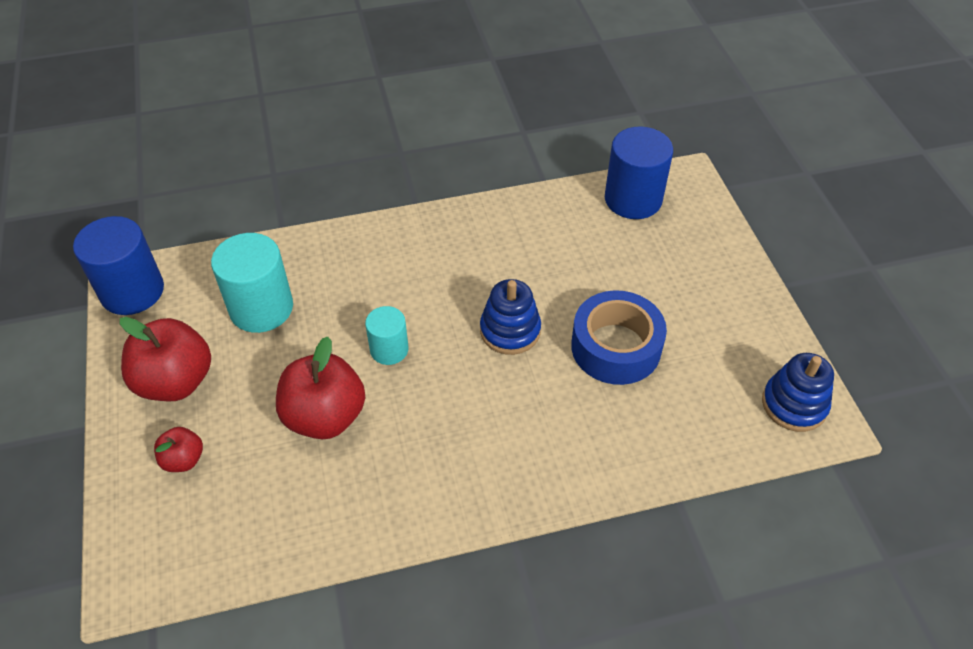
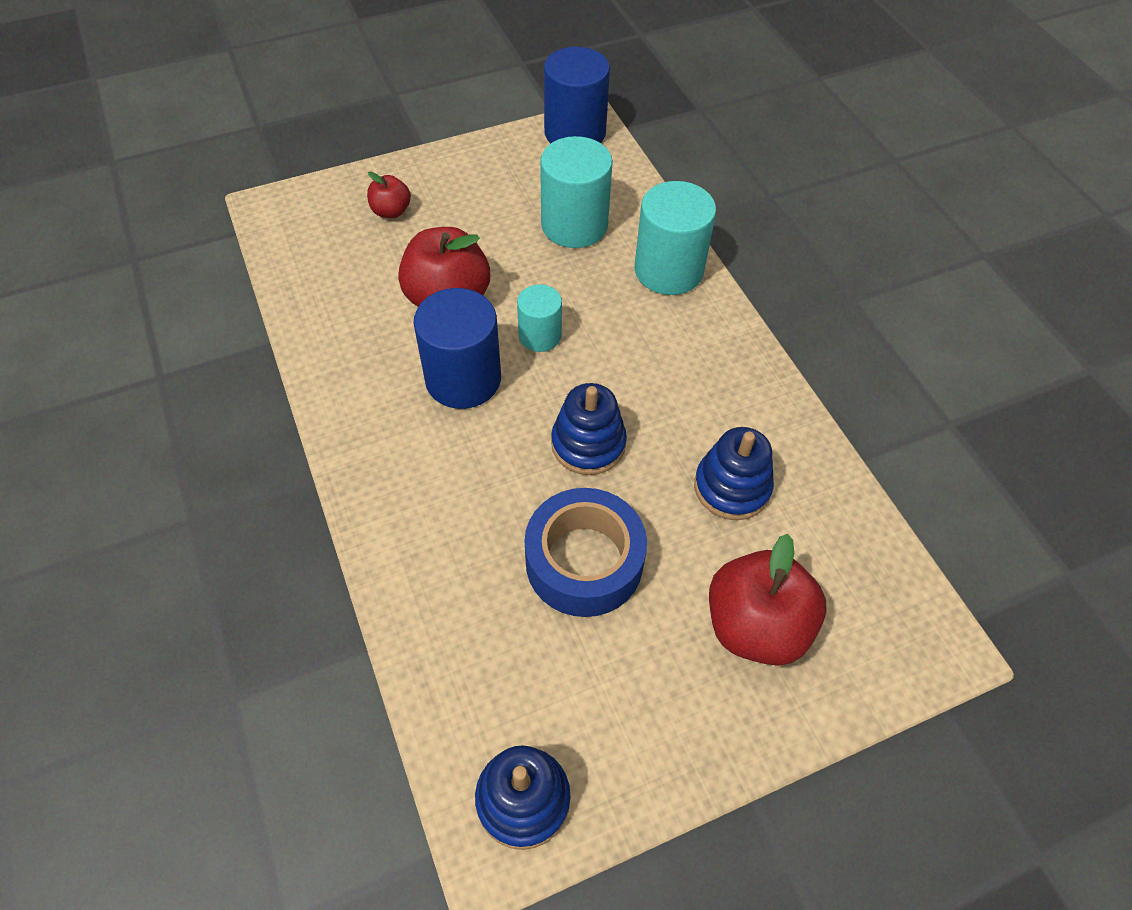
camera: 80 degrees right, 5 degrees up
red apple [120,317,211,401] -> red apple moved to [709,534,826,666]
blue cylinder [605,126,673,219] -> blue cylinder moved to [413,288,501,409]
none -> turquoise cylinder [635,181,716,295]
none -> blue stacking toy [694,427,774,520]

